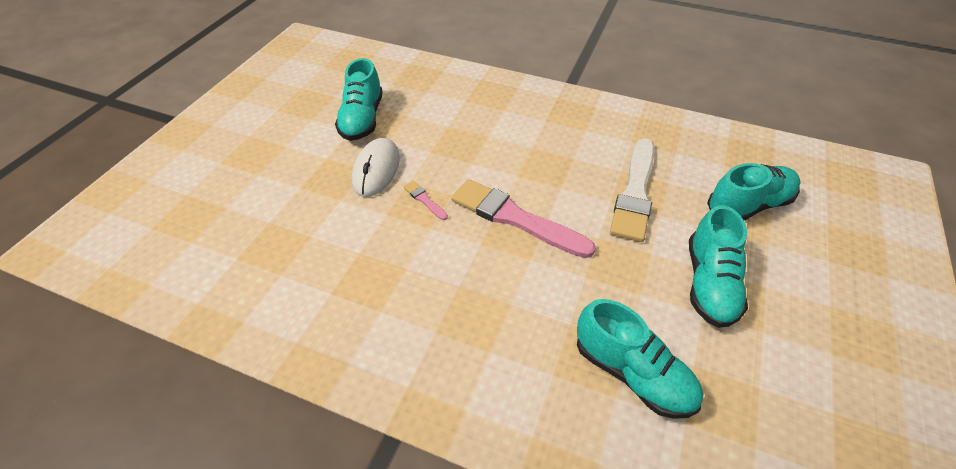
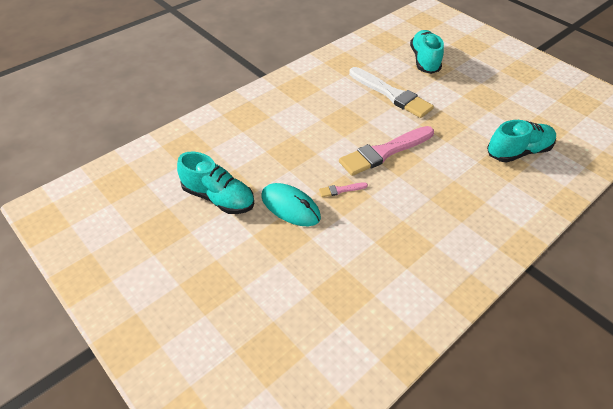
camera: 65 degrees left, 0 degrees up
white mouse [352,138,400,197] -> turquoise mouse [261,183,321,226]
turquoise shoe [689,205,748,328] -> none

